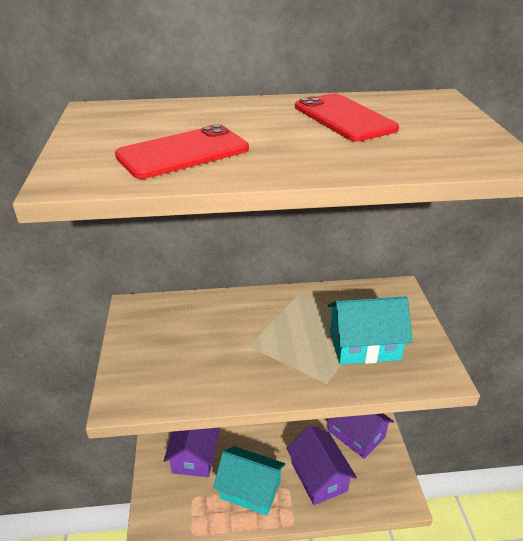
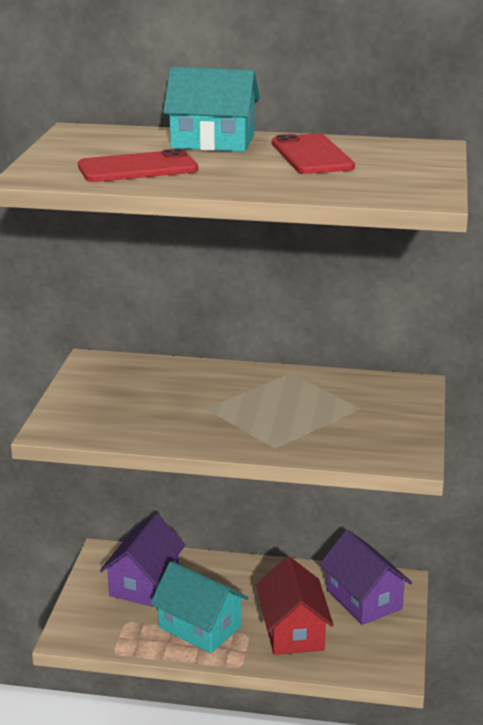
camera: 15 degrees right, 10 degrees down
purple house [287,426,357,505] -> red house [256,556,334,655]
turquoise house [328,296,413,365] -> turquoise house moved to [163,67,260,152]

